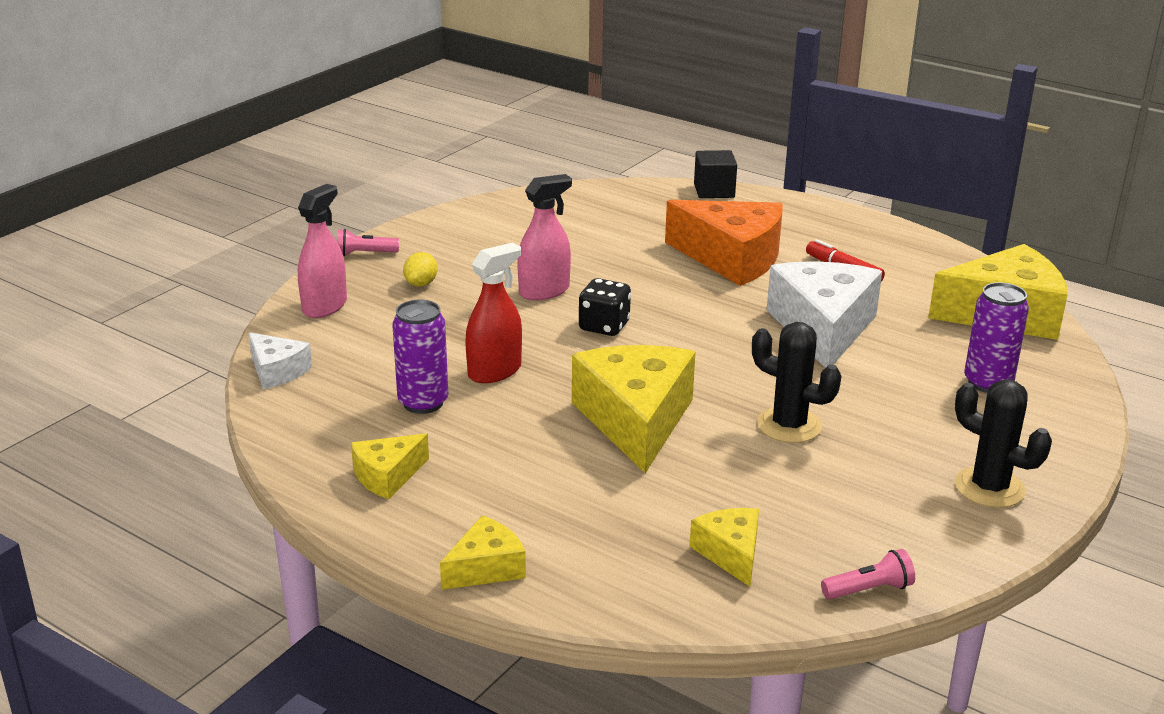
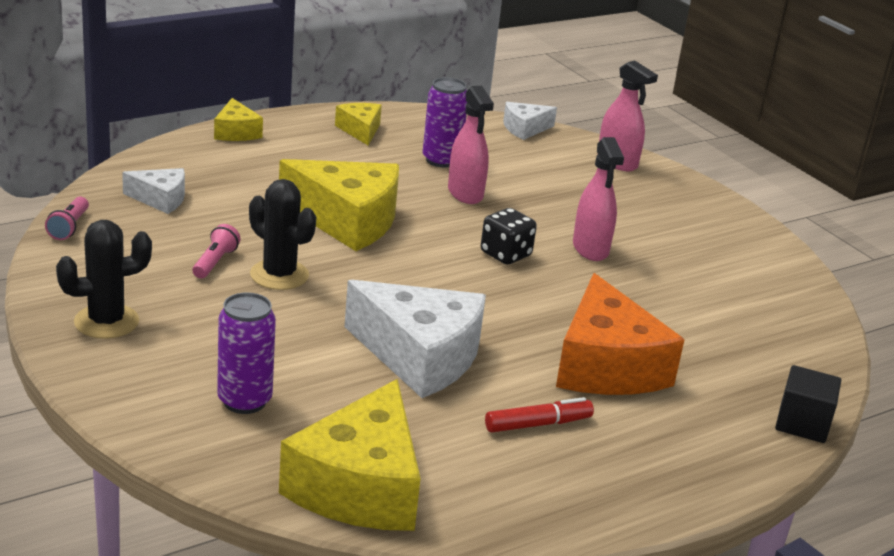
camera: 110 degrees right, 0 degrees up
pink flashlight [337,229,399,256] -> pink flashlight moved to [192,224,241,278]
yellow lemon [403,252,438,286] -> none
red spray bottle [465,243,522,383] -> pink spray bottle [448,86,494,204]
orange cheese [665,200,782,286] -> orange cheese turned 60 degrees counterclockwise [556,273,685,395]
yellow cheese [689,508,759,587] -> white cheese [122,168,185,214]
black cactus [752,322,841,443] -> black cactus turned 75 degrees clockwise [249,179,316,290]

